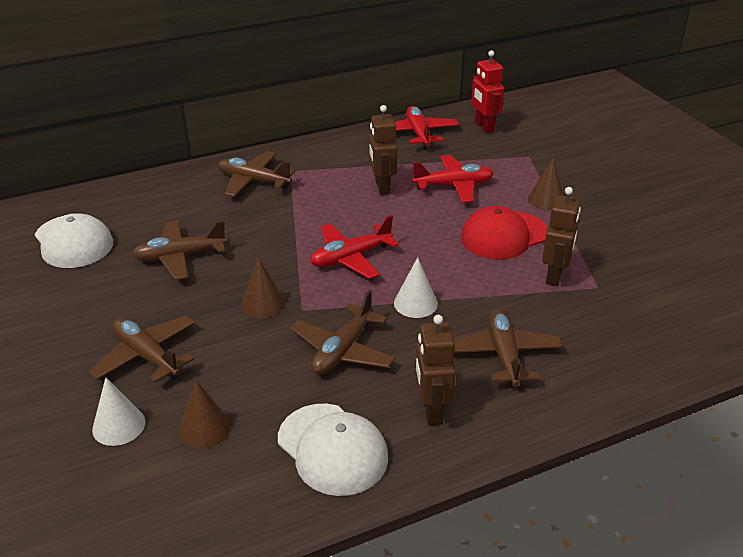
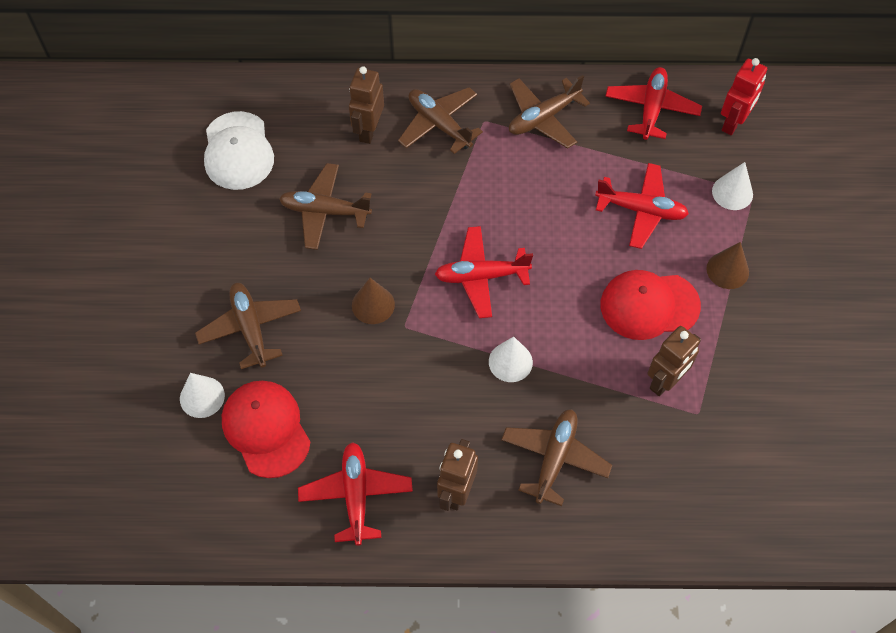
camera: 25 degrees right, 25 degrees up
brown cone [178,380,231,449] -> red cap [222,381,310,478]
white cap [278,404,388,496] -> red plane [298,442,413,546]
brown plane [290,290,396,375] -> brown plane moved to [509,75,590,148]
brown robot [369,105,397,195] -> brown robot moved to [349,66,384,144]
red robot [471,50,504,133] -> red robot turned 150 degrees counterclockwise [721,58,767,135]
none -> white cone [712,162,753,210]

